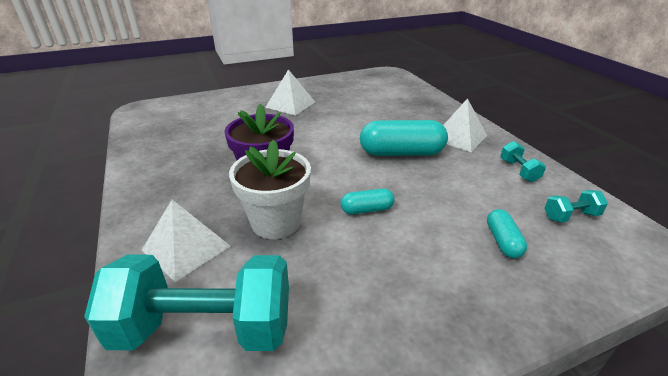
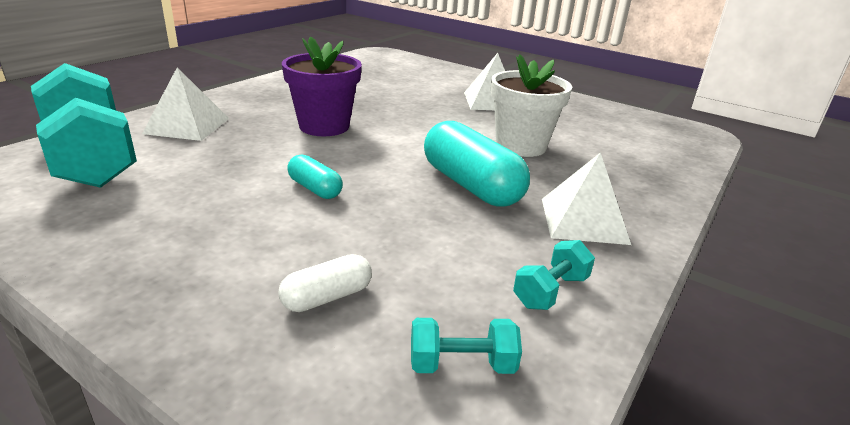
camera: 55 degrees right, 5 degrees down
white flower pot [229,139,311,239] -> white flower pot moved to [491,55,572,157]
turquoise capsule [487,209,527,258] -> white capsule [278,254,372,312]
turquoise dumbbell [544,190,608,223] -> turquoise dumbbell turned 45 degrees counterclockwise [411,318,522,374]

